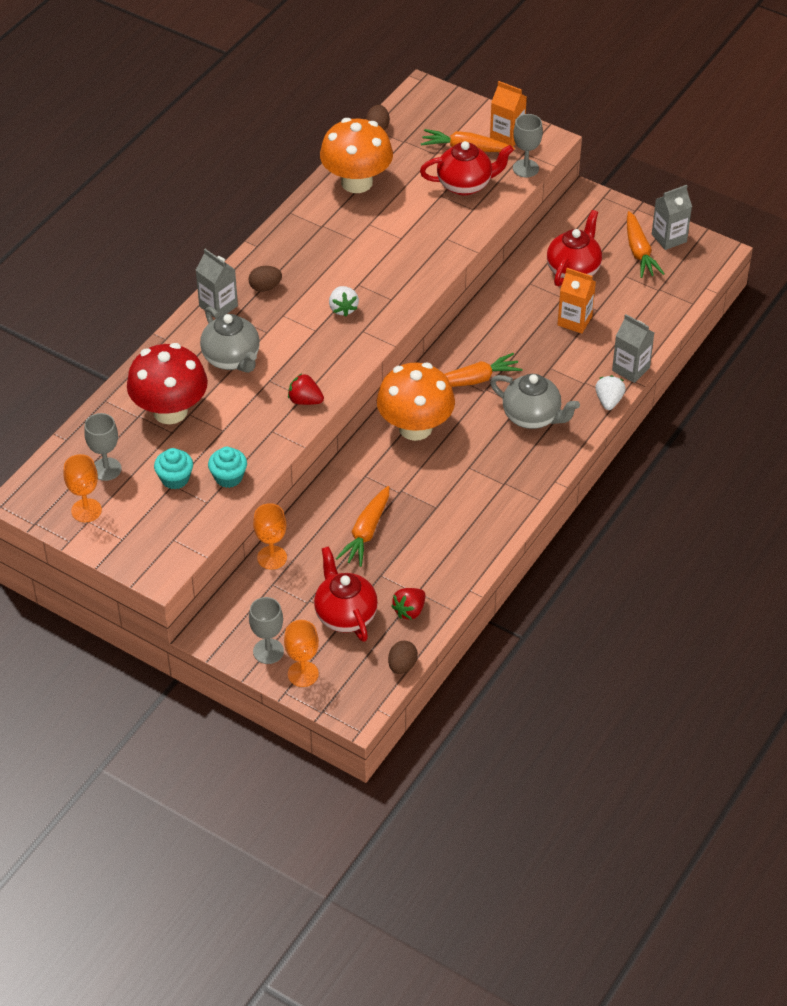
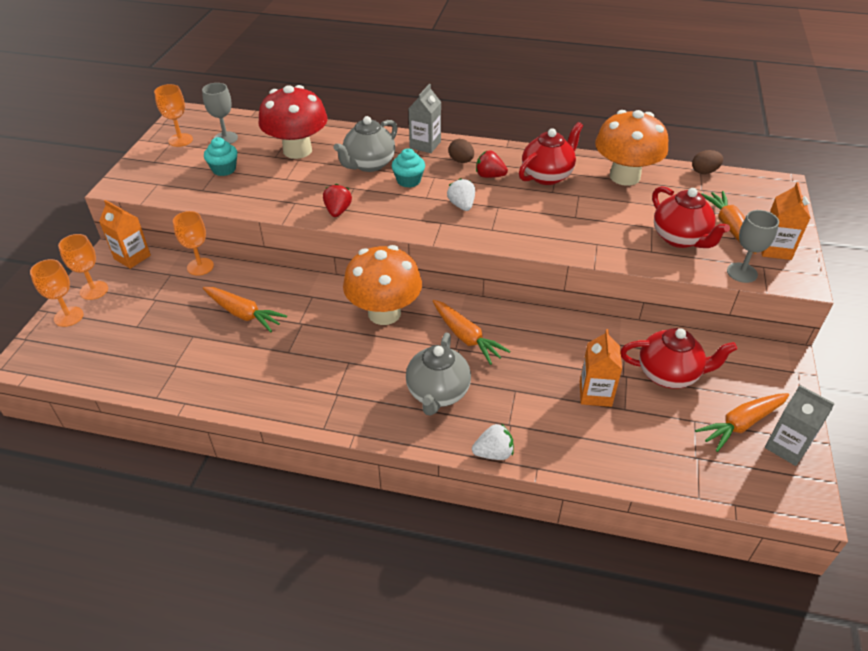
camera: 70 degrees right, 5 degrees down
turquoise cupcake [208,447,247,488] -> turquoise cupcake moved to [392,148,425,188]
grey goblet [249,597,284,664] -> orange goblet [58,234,108,300]
red teapot [314,546,378,642] -> red teapot moved to [519,122,583,185]
white strawberry [329,286,359,317] -> white strawberry turned 105 degrees clockwise [447,178,475,211]
orange carrot [336,486,389,567] -> orange carrot turned 150 degrees counterclockwise [203,287,287,332]
brown egg [388,641,418,674] -> none
red strawberry [391,588,425,620] -> red strawberry moved to [476,150,508,178]
grey carton [612,314,654,383] -> none
none -> orange carton [99,200,151,269]

